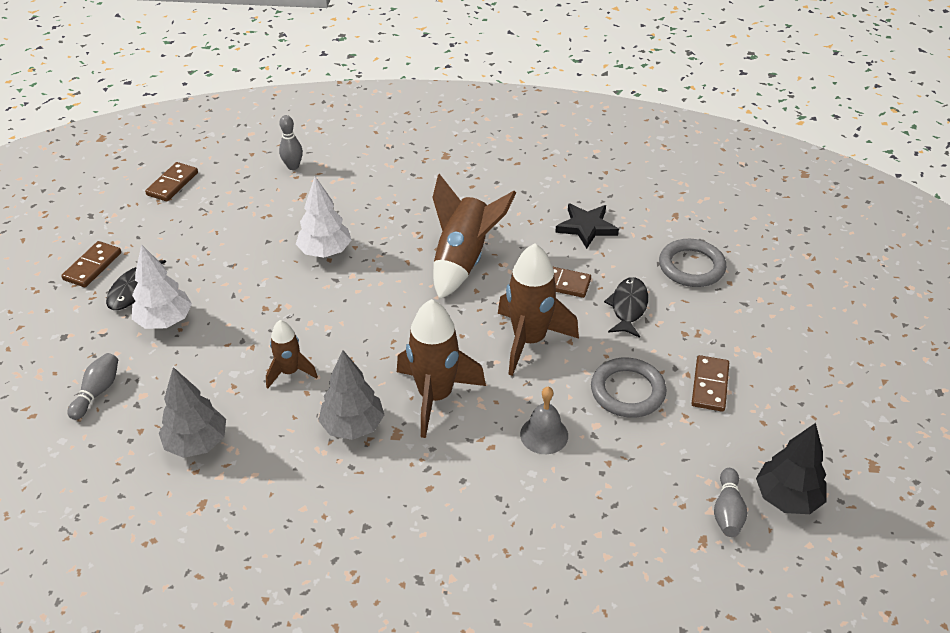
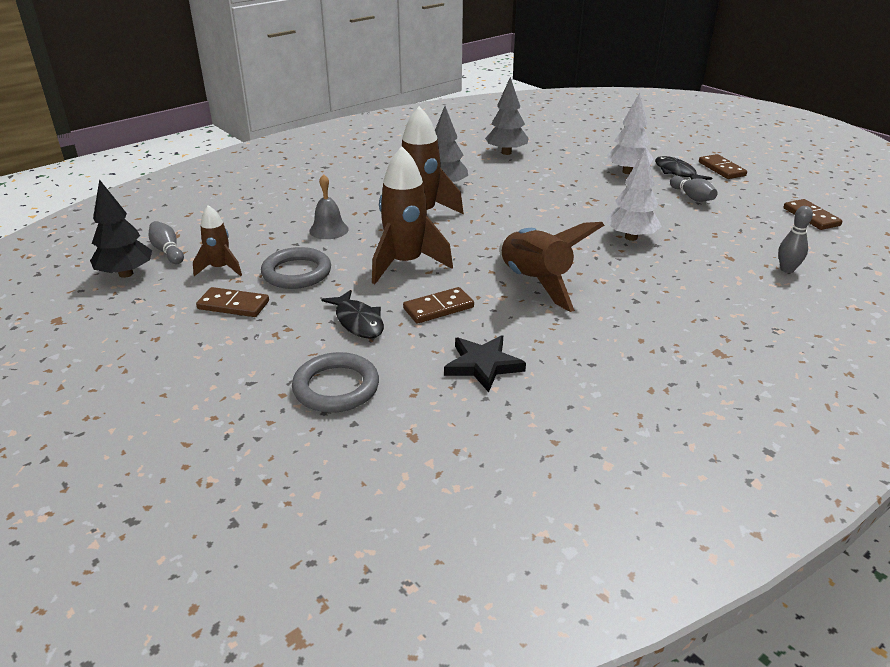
camera: 135 degrees right, 10 degrees down
grey bowling pin [67,353,118,420] -> grey bowling pin moved to [670,176,717,202]
brown rocket [266,320,318,389] -> brown rocket moved to [193,205,242,276]
brown domino [691,355,729,412] -> brown domino turned 45 degrees counterclockwise [196,287,269,317]

